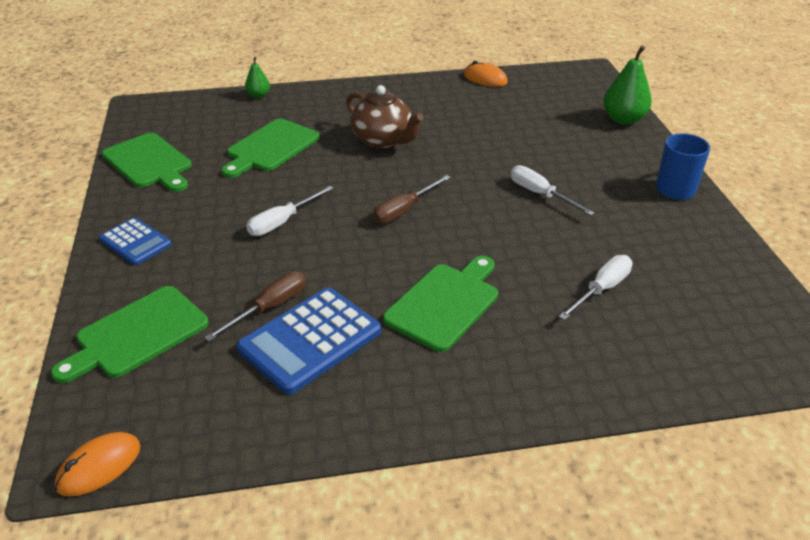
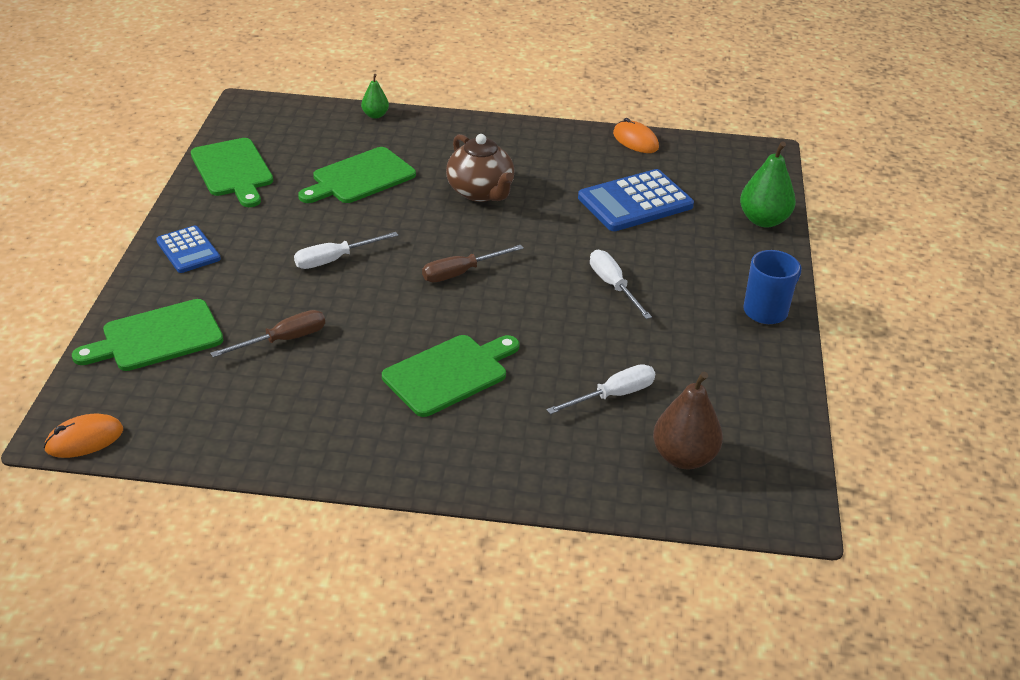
camera: 15 degrees right, 0 degrees up
blue calculator [237,288,381,395] -> blue calculator moved to [578,169,694,231]
none -> brown pear [653,372,723,469]

